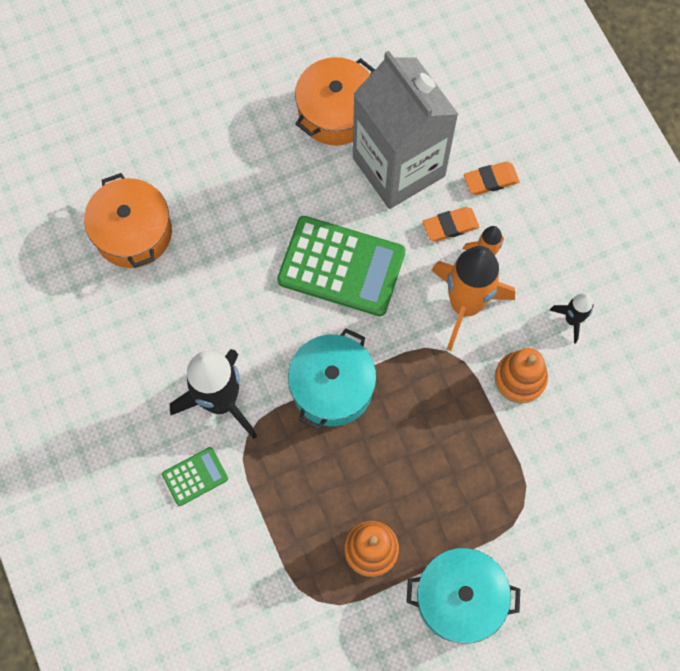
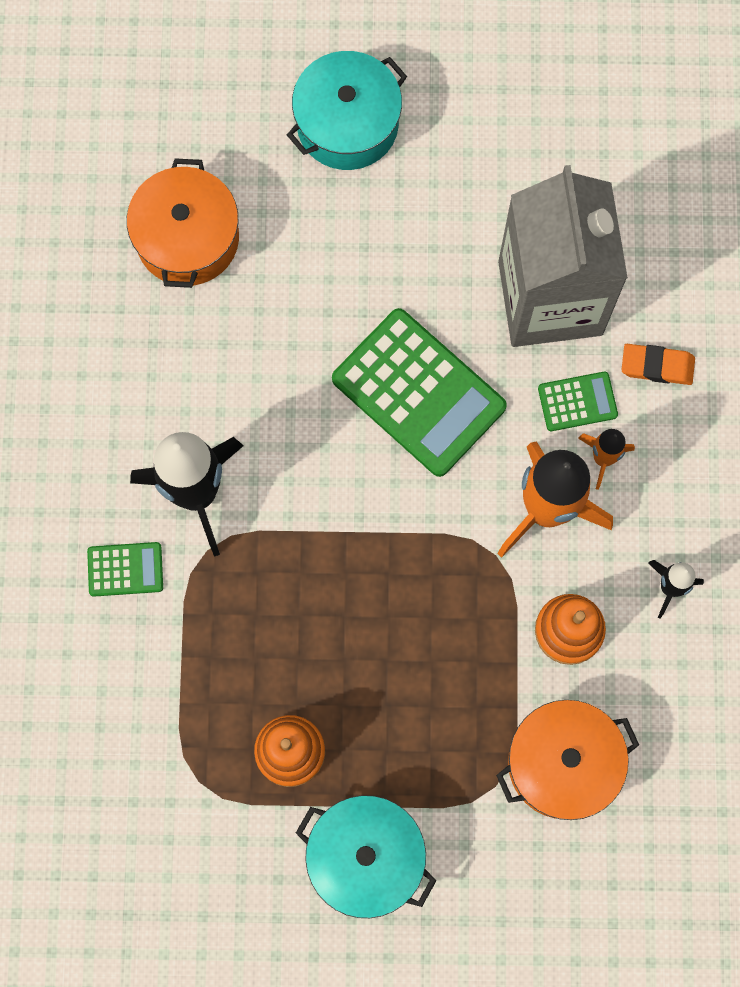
camera: 25 degrees right, 5 degrees up
turquoise pot [288,328,376,430] -> turquoise pot moved to [287,51,407,170]
orange pot [295,57,375,146] -> orange pot moved to [496,700,639,820]
orange eraser [423,207,479,242] -> green calculator [538,371,618,431]

